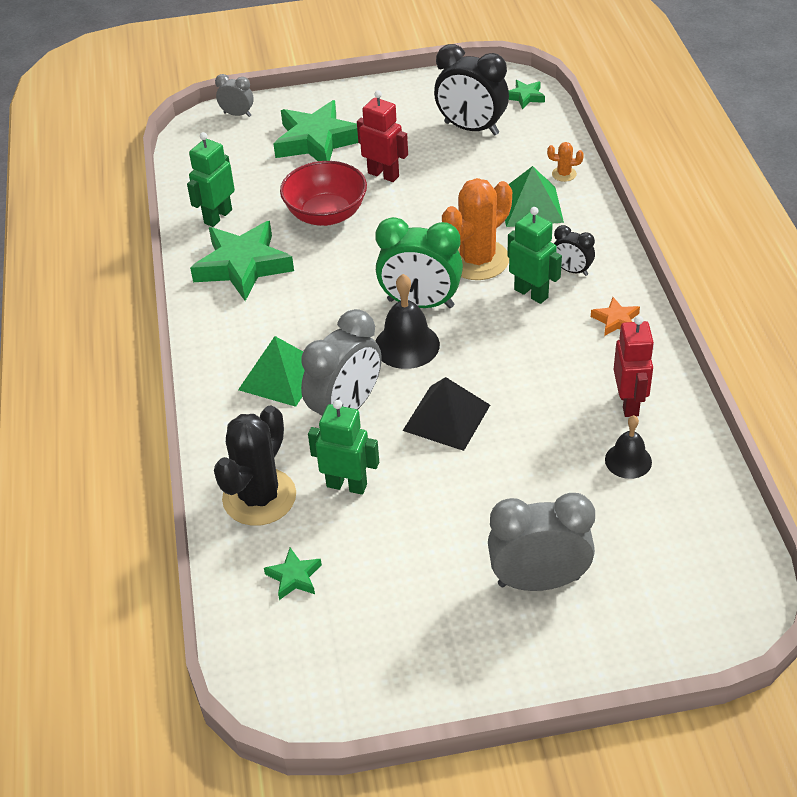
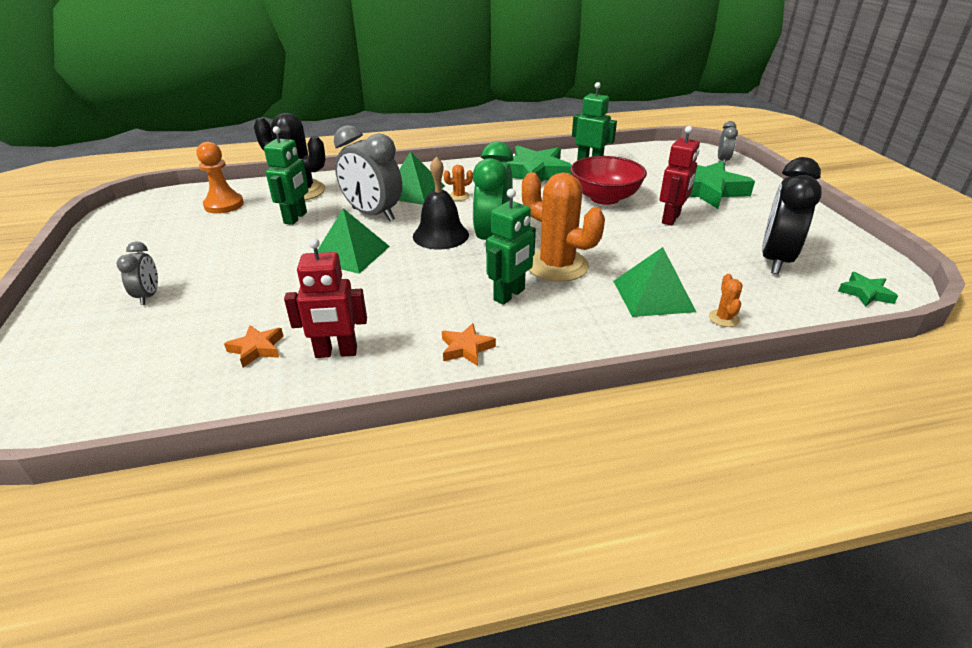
camera: 85 degrees right, 10 degrees down
green star [264,548,322,600] -> orange pawn [196,142,244,214]
black pyramid [403,377,490,451] -> green pyramid [318,208,390,274]
grey clock [488,493,595,591] -> grey clock [117,241,158,305], size x0.51
black clock [554,225,595,276] -> none
black bell [605,415,652,479] -> orange star [224,325,283,368]
none -> orange cactus [443,165,473,201]

